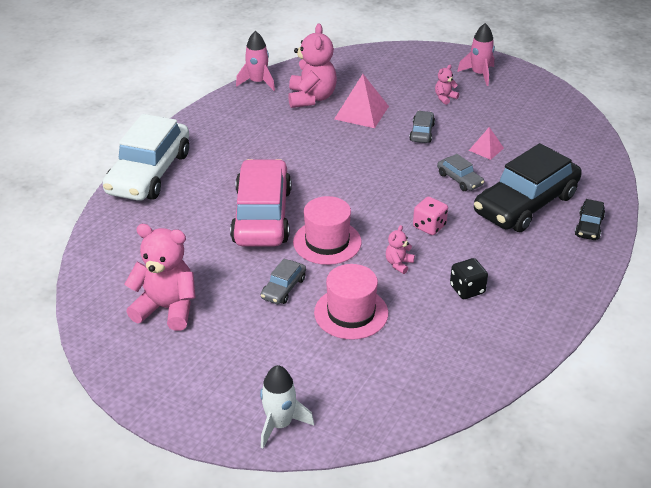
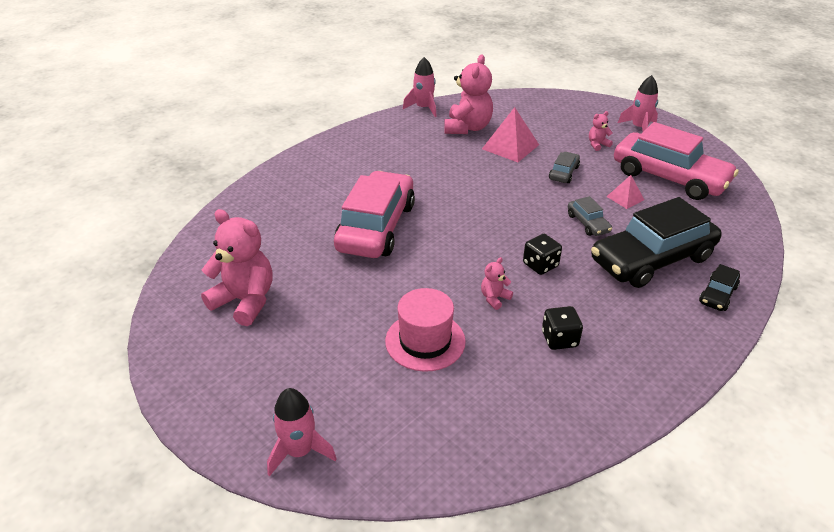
camera: 15 degrees right, 0 degrees up
white car [103,114,189,201] -> none
white rocket [260,365,314,449] -> pink rocket [267,388,337,476]
grey car [261,259,306,304] -> none
pink hat [293,196,362,265] -> none
pink dice [413,197,448,235] -> black dice [523,234,562,275]
none -> pink car [614,122,739,200]

